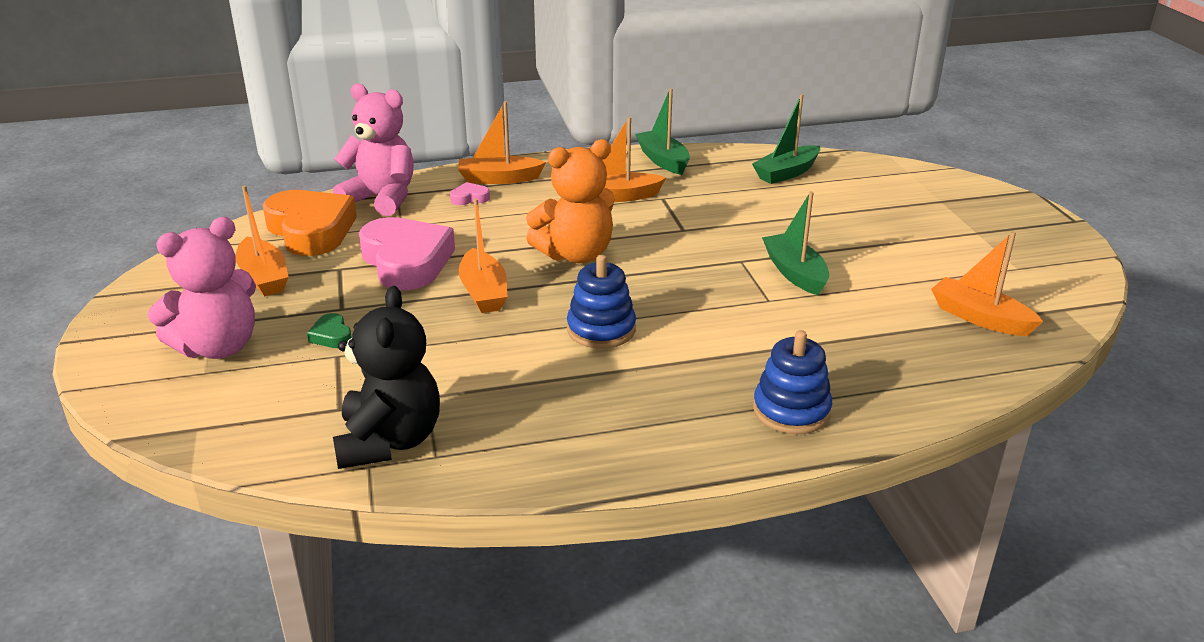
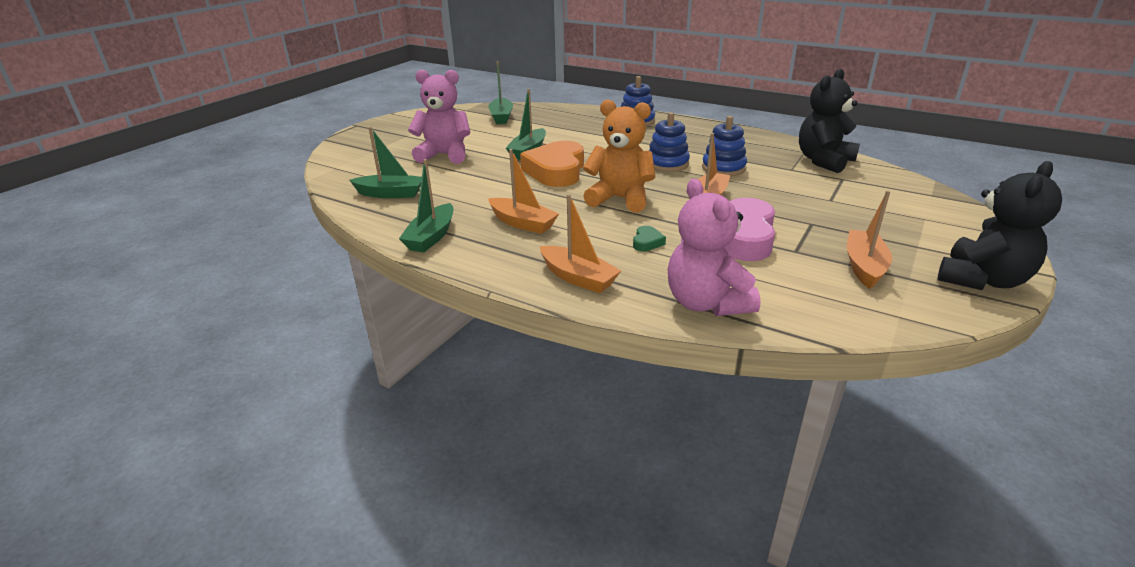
camera: 135 degrees left, 0 degrees up
pink teddy bear [148,217,256,359] -> pink teddy bear moved to [408,70,471,164]
orange heart [262,190,357,256] -> orange heart moved to [520,141,584,187]
green heart [307,313,352,348] -> green heart moved to [633,226,666,251]
pink heart [450,182,490,205] -> none
orange boat [931,231,1043,336] -> green boat [488,61,513,124]
none -> blue stacking toy [702,116,747,176]
none -> black teddy bear [938,161,1062,290]

